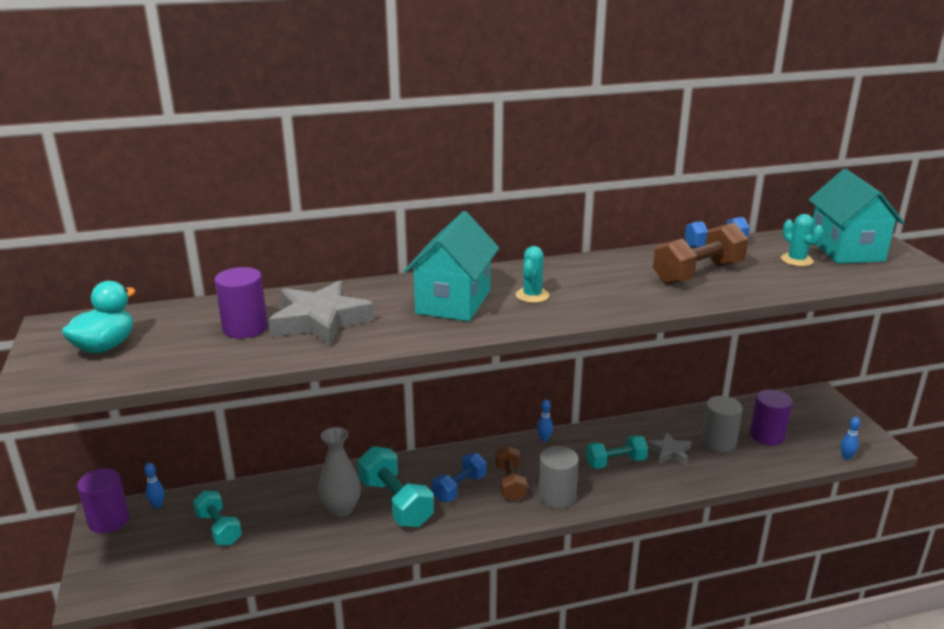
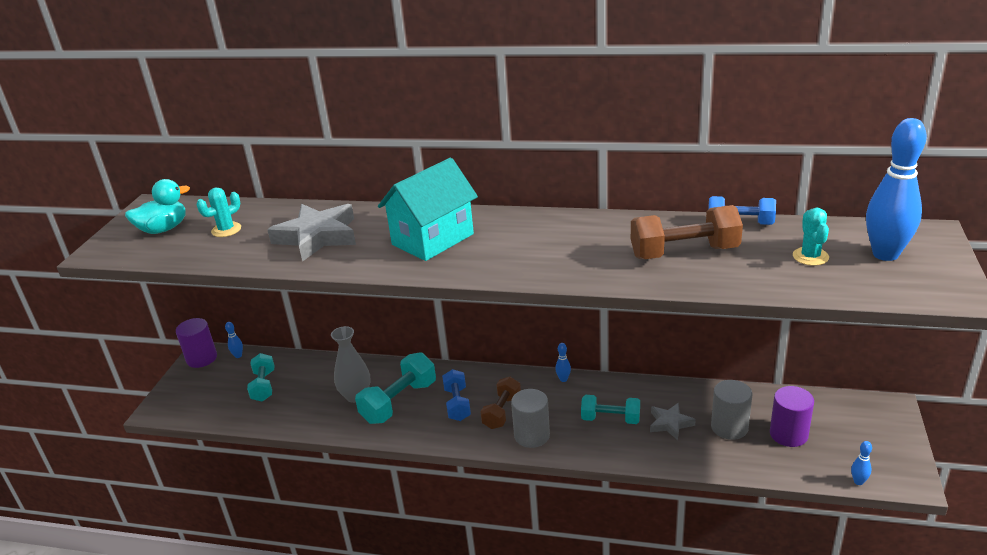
camera: 30 degrees right, 5 degrees up
purple cylinder [214,267,268,339] -> none
turquoise dumbbell [357,446,434,527] -> turquoise dumbbell turned 45 degrees clockwise [355,352,436,424]
blue dumbbell [432,453,487,502] -> blue dumbbell turned 75 degrees counterclockwise [442,369,471,421]
turquoise cactus [516,246,549,303] -> turquoise cactus moved to [197,187,241,237]
turquoise house [808,169,905,263] -> blue bowling pin [866,118,927,261]

